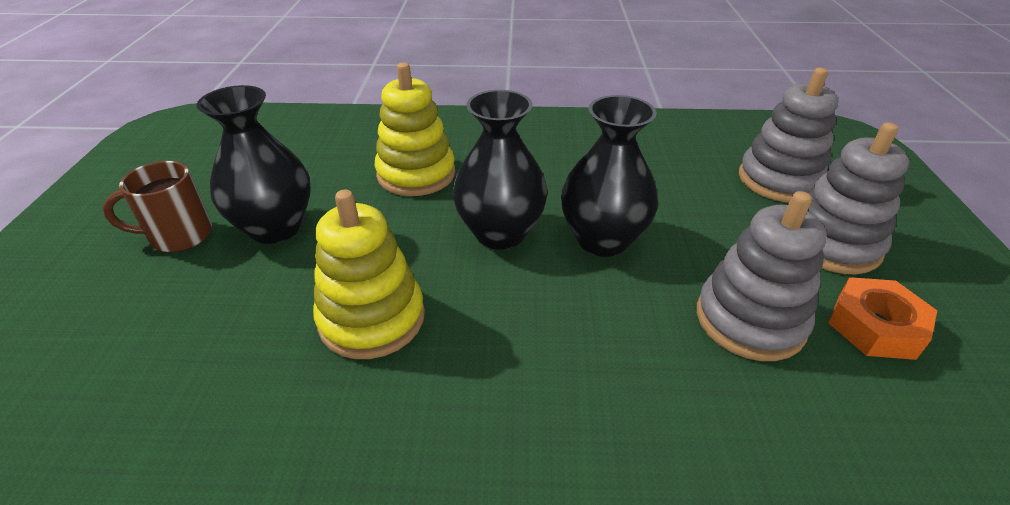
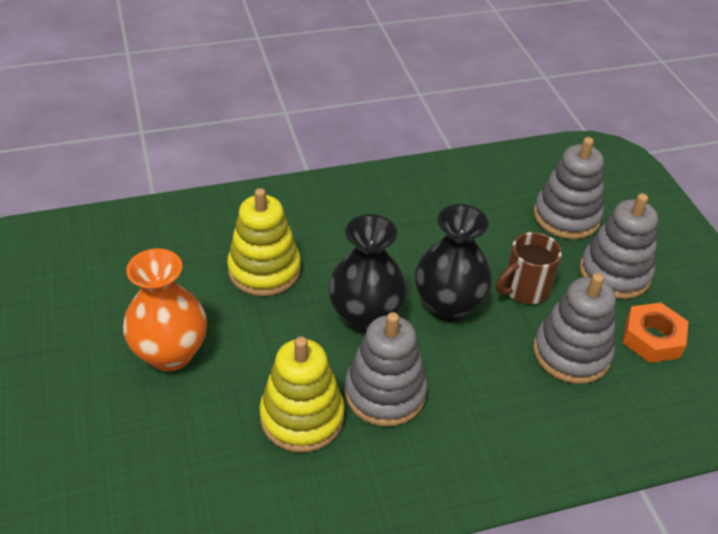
camera: 20 degrees left, 5 degrees up
brown mug [102,161,212,252] -> brown mug moved to [496,232,562,304]
black vase [197,85,311,244] -> orange vase [123,248,207,371]
none -> grey stacking toy [345,312,427,427]

